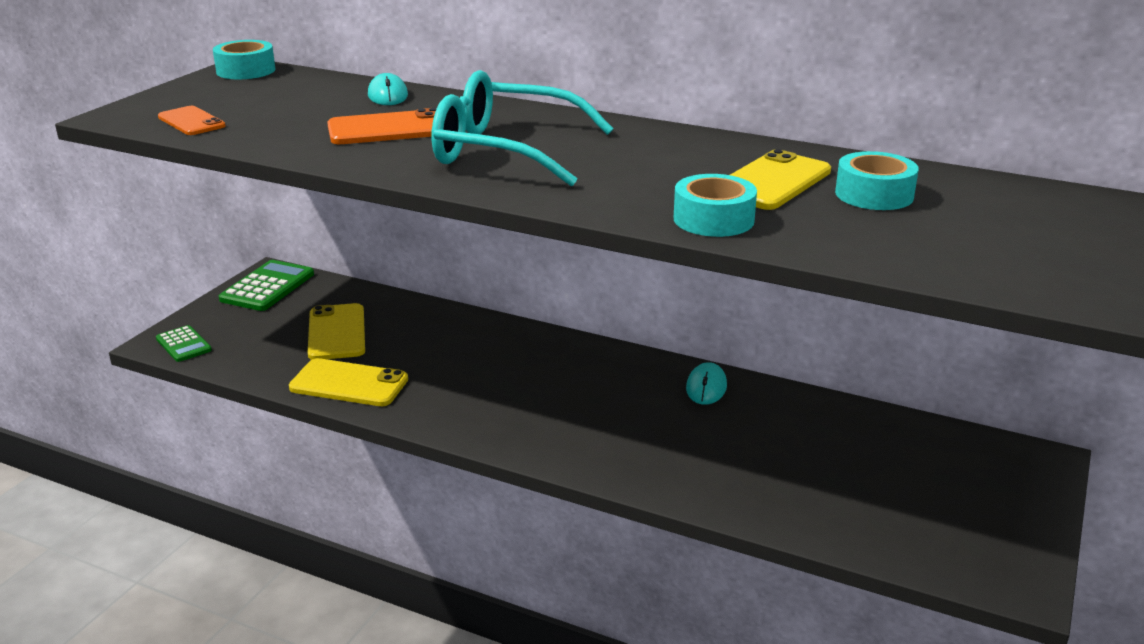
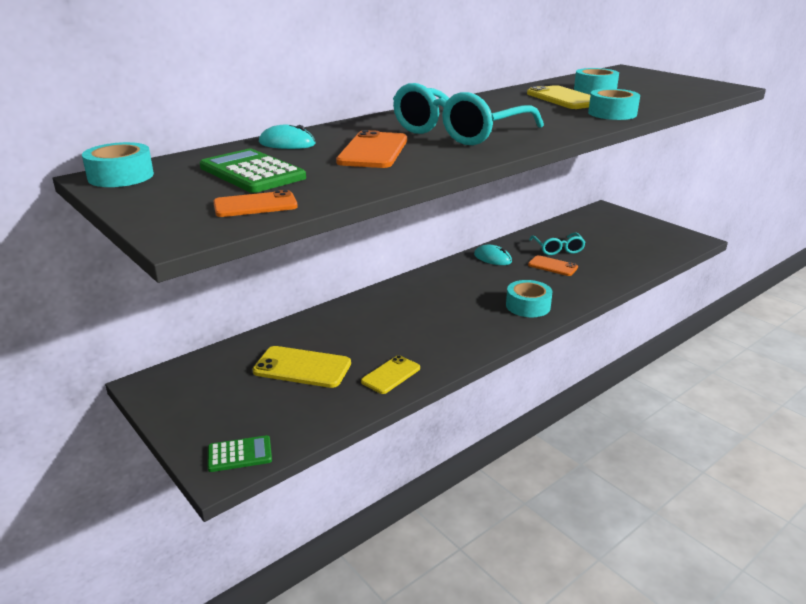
camera: 65 degrees left, 0 degrees up
green calculator [219,260,314,311] -> green calculator moved to [200,149,306,193]
yellow phone [289,358,408,406] -> yellow phone [361,355,420,394], size x0.65
none -> turquoise tape [506,280,552,317]
none -> orange phone [528,255,578,276]
none -> turquoise glasses [529,233,586,255]

